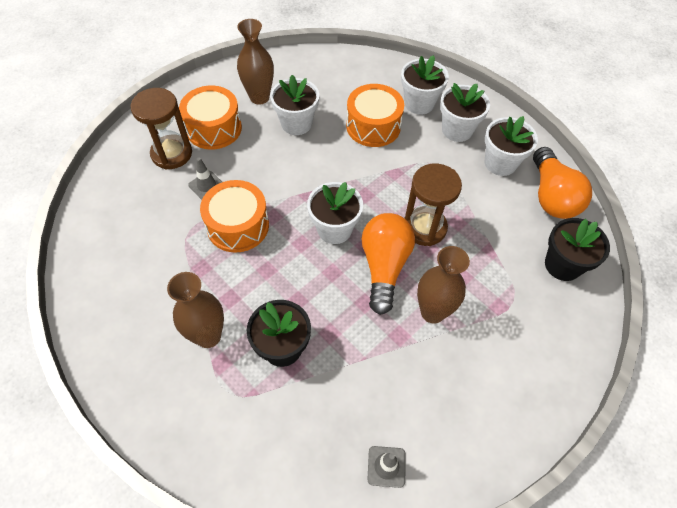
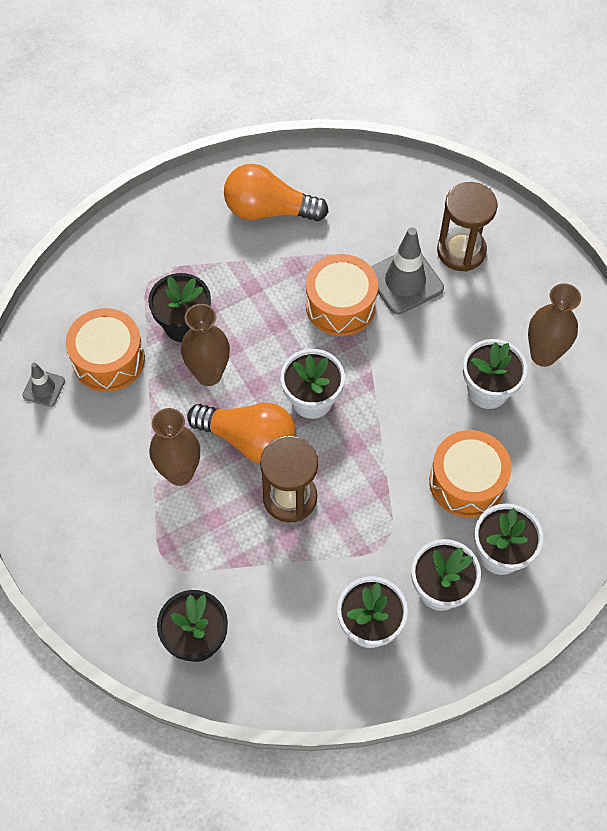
camera: 105 degrees right, 5 degrees up
brown vase [167,272,224,348] -> brown vase moved to [181,304,230,386]
orange drum [179,85,242,150] -> orange drum moved to [66,308,145,392]
grey traffic cone [188,158,222,200] -> grey traffic cone [371,227,444,314], size x1.84
orange light bulb [533,147,592,219] -> orange light bulb moved to [224,164,329,221]

